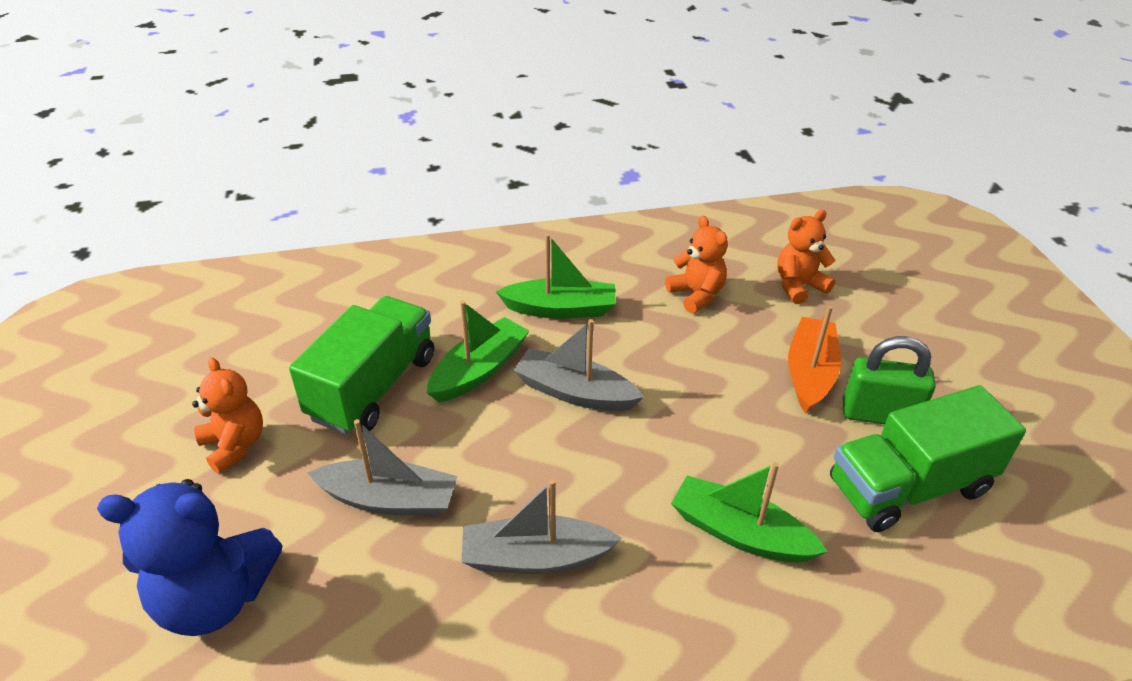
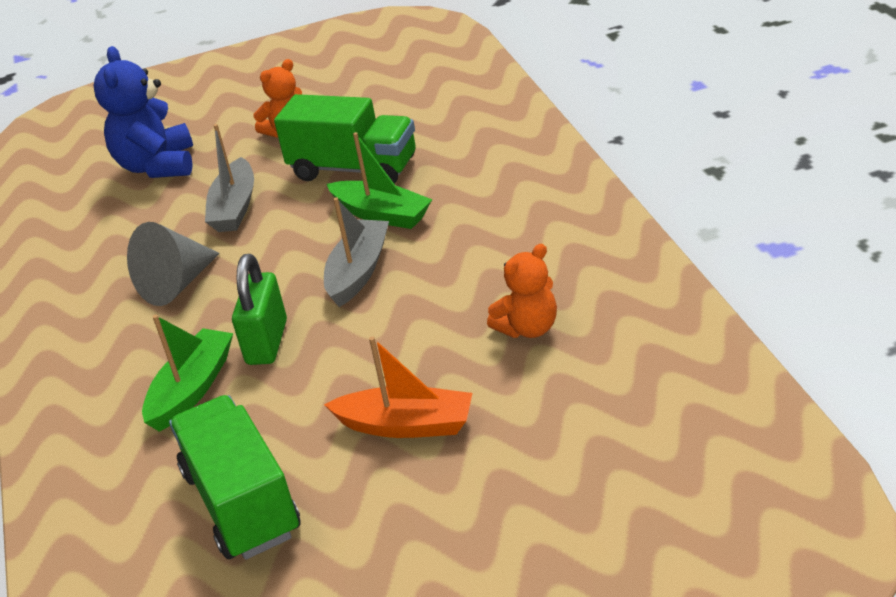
camera: 90 degrees right, 5 degrees down
grey boat [461,479,622,574] -> grey cone [127,222,220,306]
green boat [496,234,615,319] -> none
orange teddy bear [777,210,836,304] -> none
green padlock [843,336,935,424] -> green padlock moved to [232,254,287,365]

